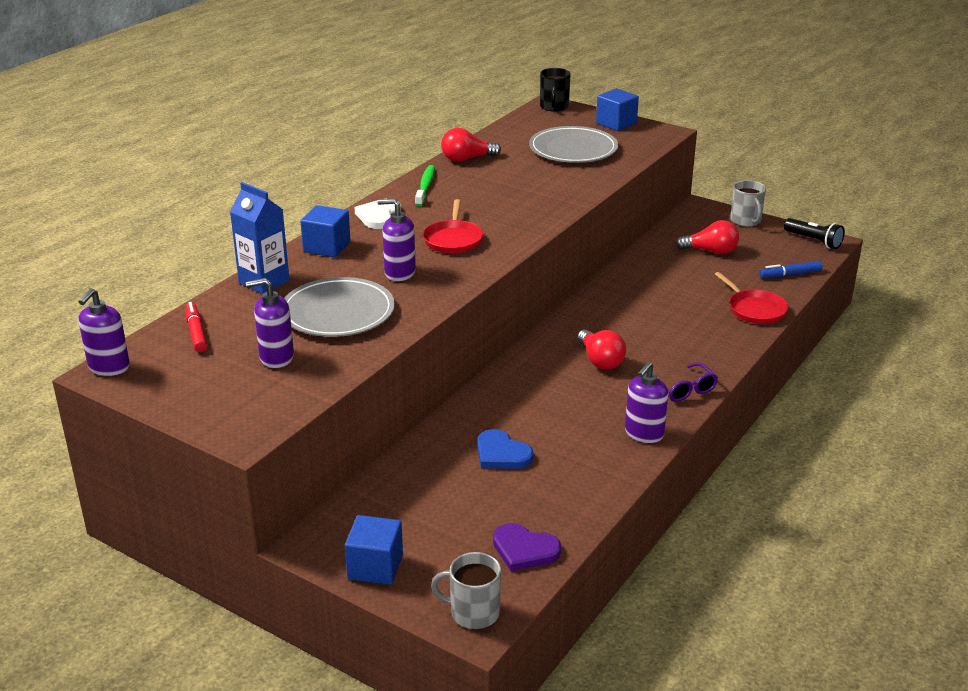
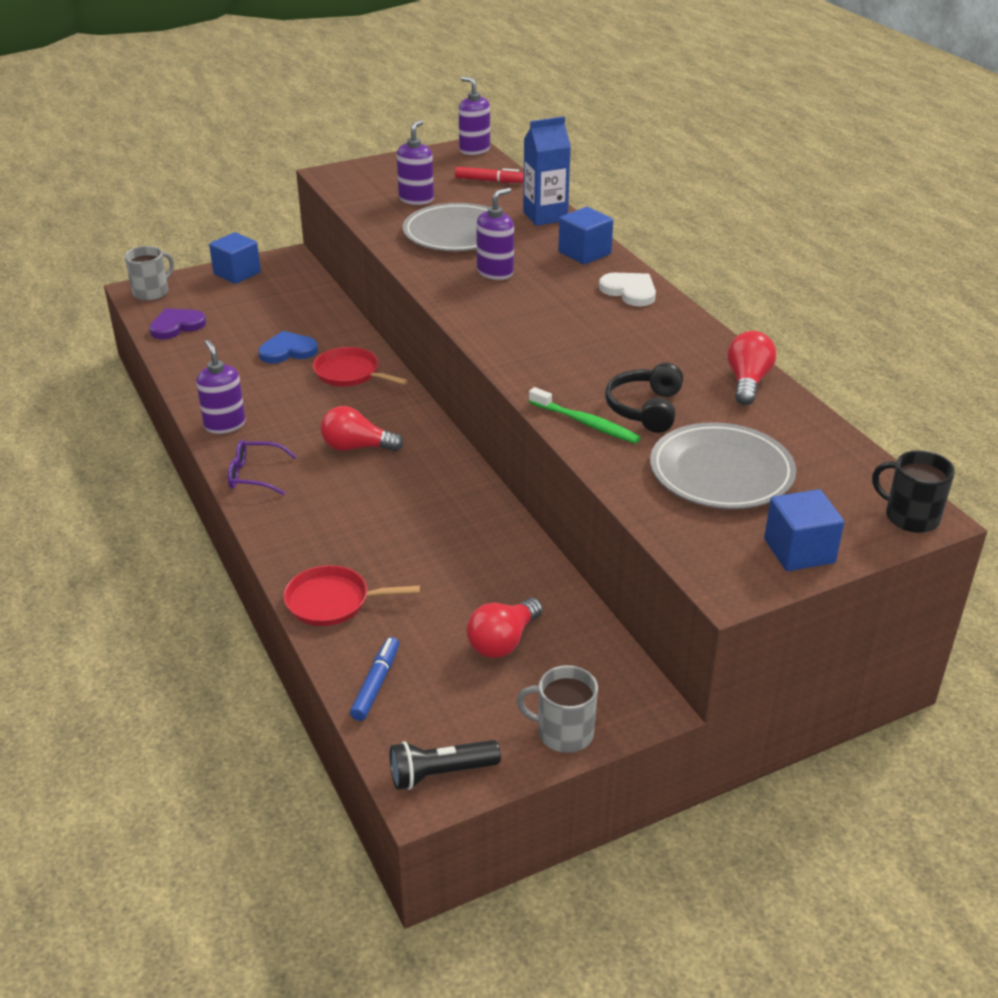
camera: 120 degrees right, 5 degrees up
green toothbrush [415,165,435,207] -> green toothbrush moved to [529,387,641,444]
red pan [423,199,483,253] -> red pan moved to [313,347,408,386]
none -> black headphones [605,363,683,433]

